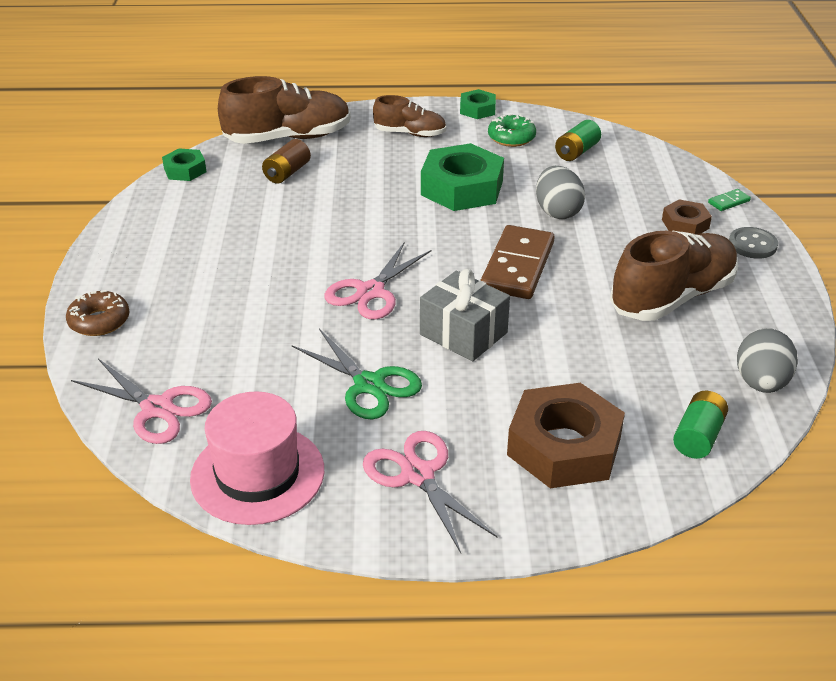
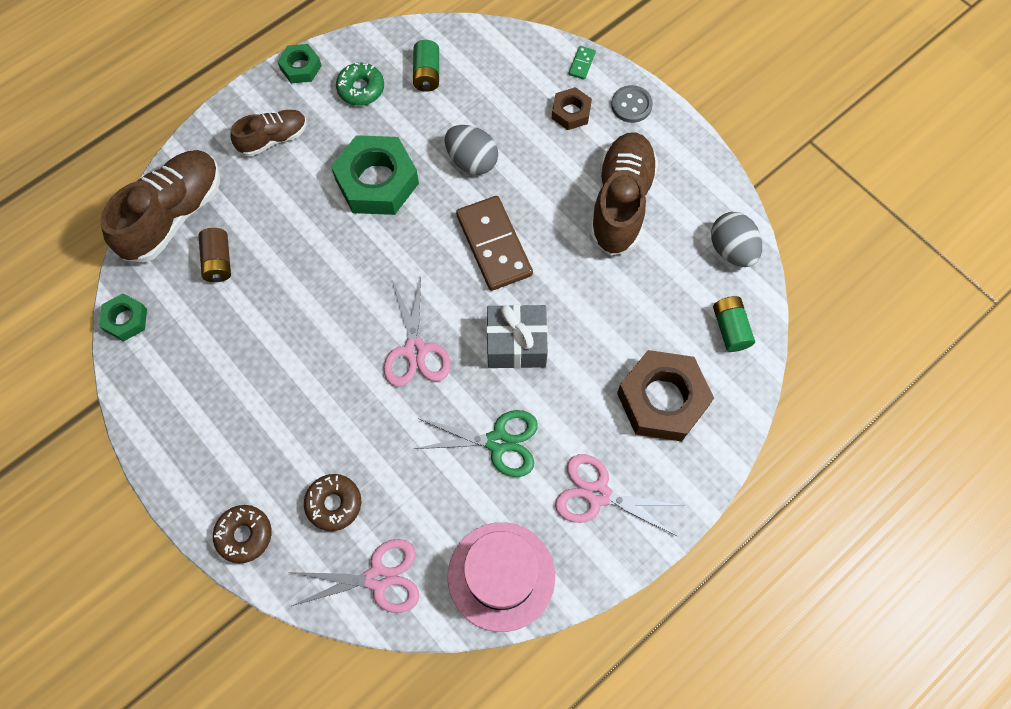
camera: 40 degrees left, 30 degrees up
none -> brown donut [304,474,361,531]

